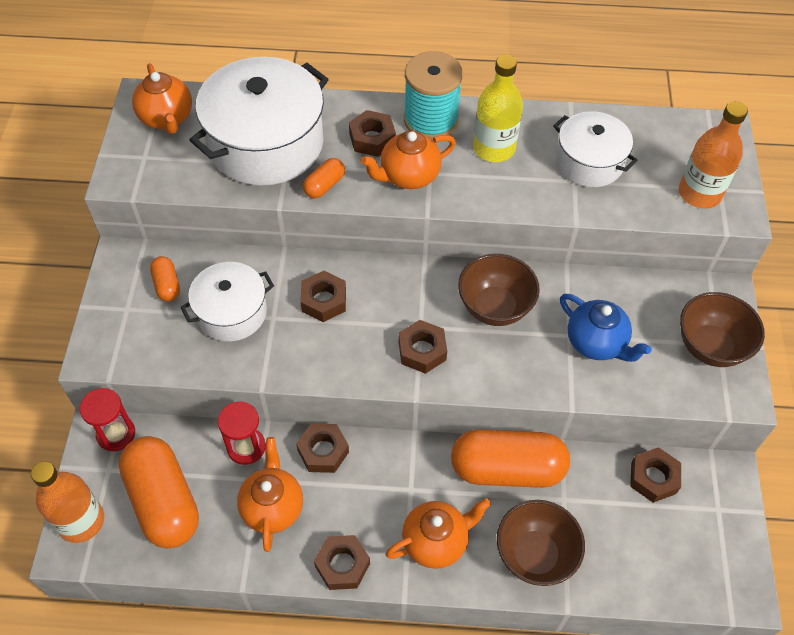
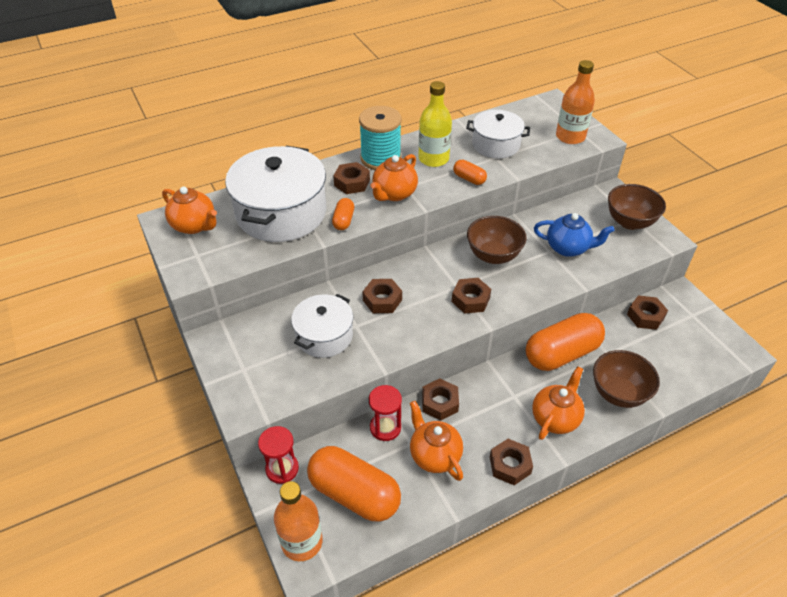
camera: 30 degrees left, 10 degrees down
orange capsule [150,256,180,301] -> orange capsule moved to [453,160,487,185]

